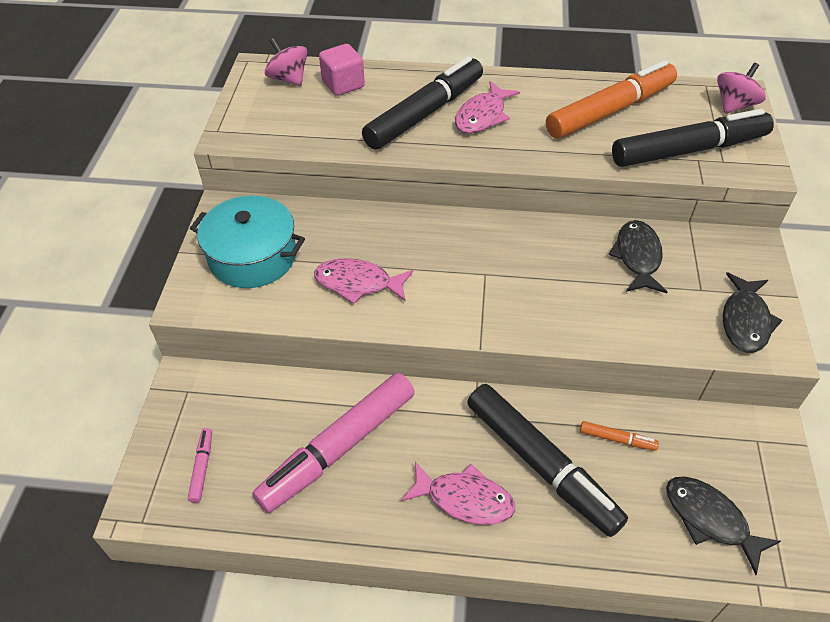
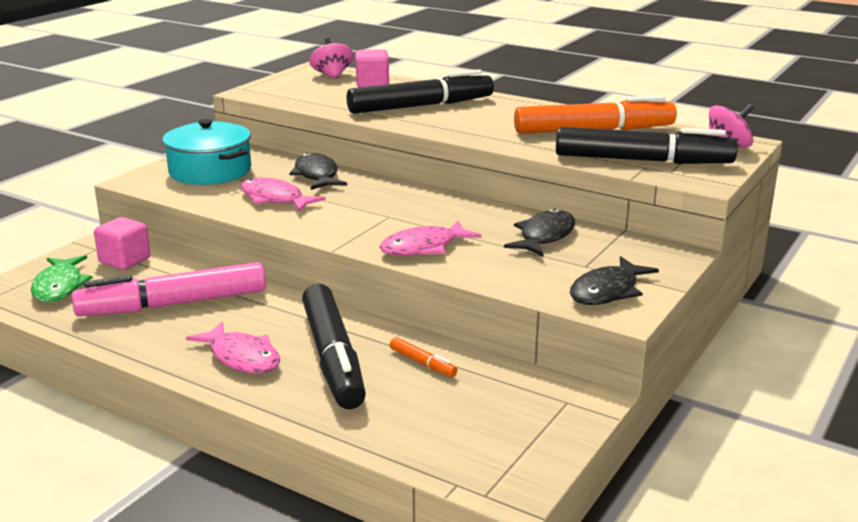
camera: 25 degrees right, 25 degrees down
pink marker [188,428,212,503] -> green fish [31,255,93,303]
pink fish [455,81,520,133] -> pink fish moved to [380,221,481,256]
black fish [666,477,781,575] -> black fish moved to [289,152,347,190]
none -> pink cube [94,217,150,270]

